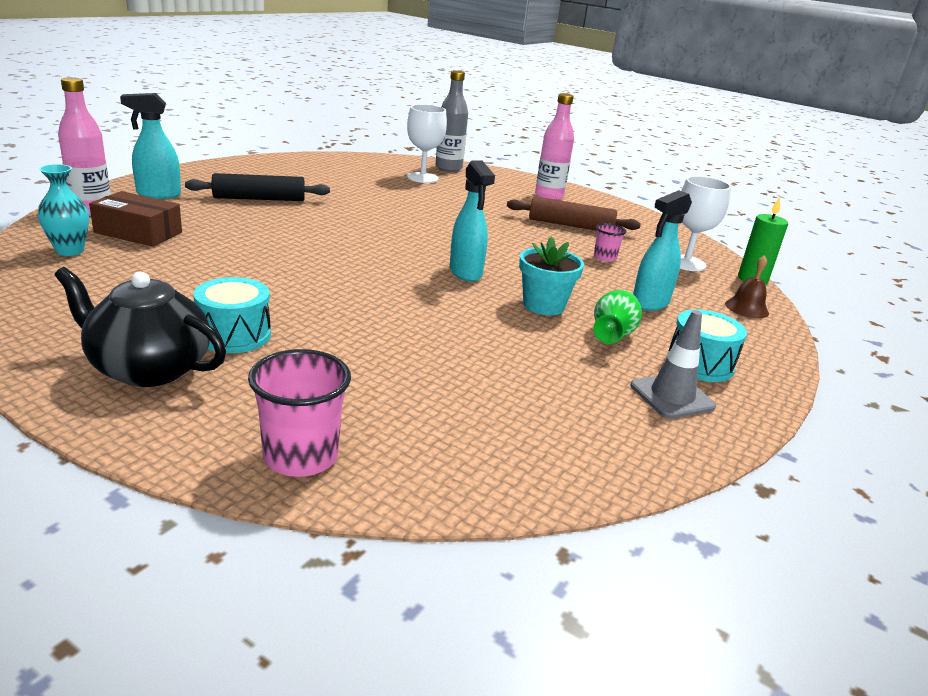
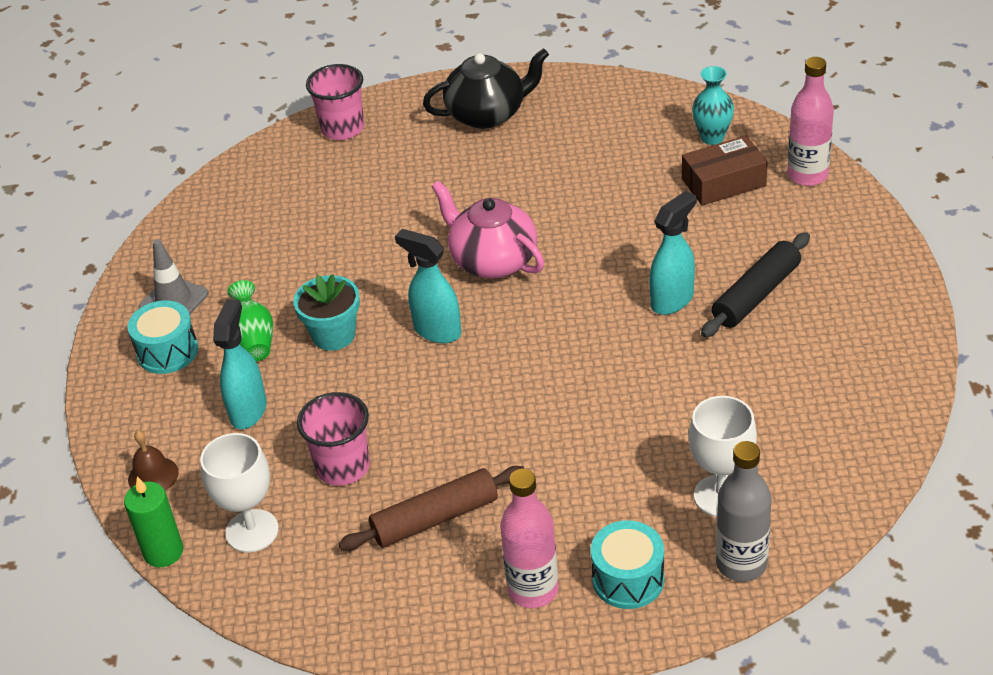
camera: 150 degrees right, 15 degrees up
turquoise spray bottle [120,93,181,199] -> turquoise spray bottle moved to [649,191,696,315]
turquoise drum [193,277,271,353] -> turquoise drum moved to [591,520,664,609]
pink cup [594,223,626,262] -> pink cup [297,392,370,486], size x1.77
none -> pink teapot [432,181,544,279]

